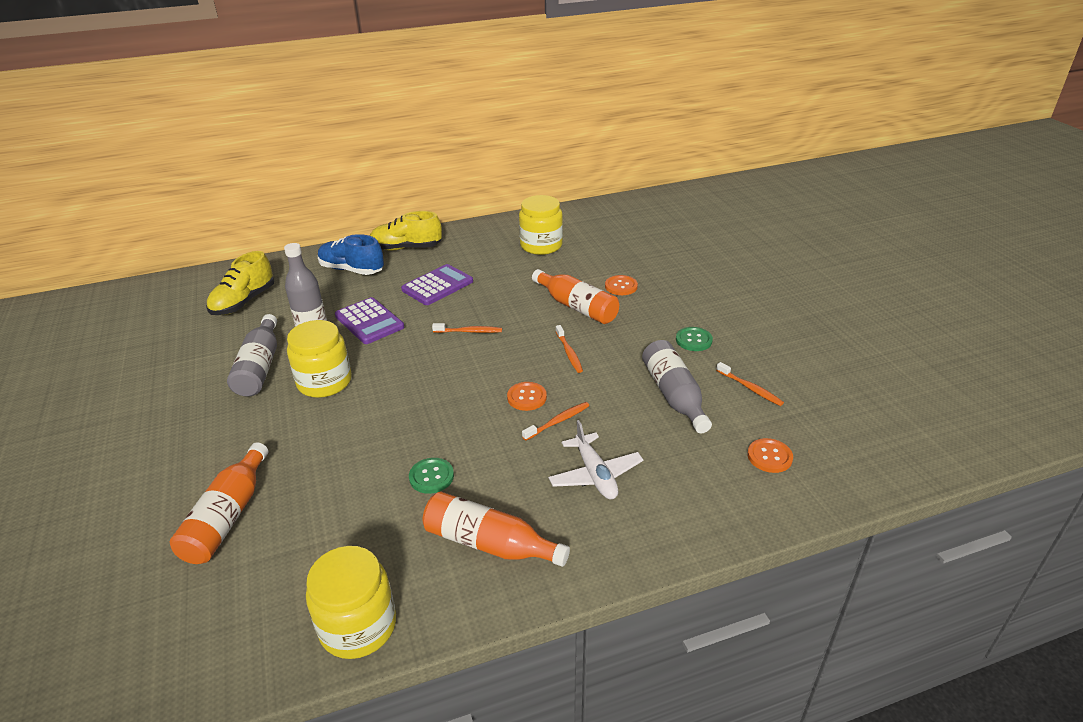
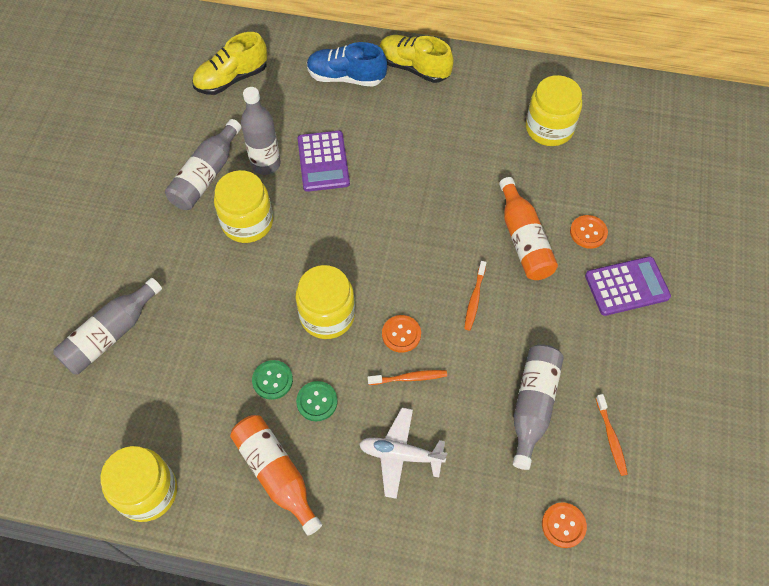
camera: 30 degrees right, 25 degrees up
orange bottle [170,442,268,564] -> grey bottle [53,278,162,374]
blue shoe [318,234,384,275] -> blue shoe turned 45 degrees counterclockwise [307,42,387,87]
purple calculator [401,264,473,305] -> purple calculator moved to [585,256,671,316]
orange toothbrush [432,323,502,333] -> none
white plane [548,420,643,500] -> white plane turned 90 degrees clockwise [359,408,447,499]
green button [676,327,713,351] -> green button moved to [296,381,338,421]
none -> yellow jar [296,265,355,339]

